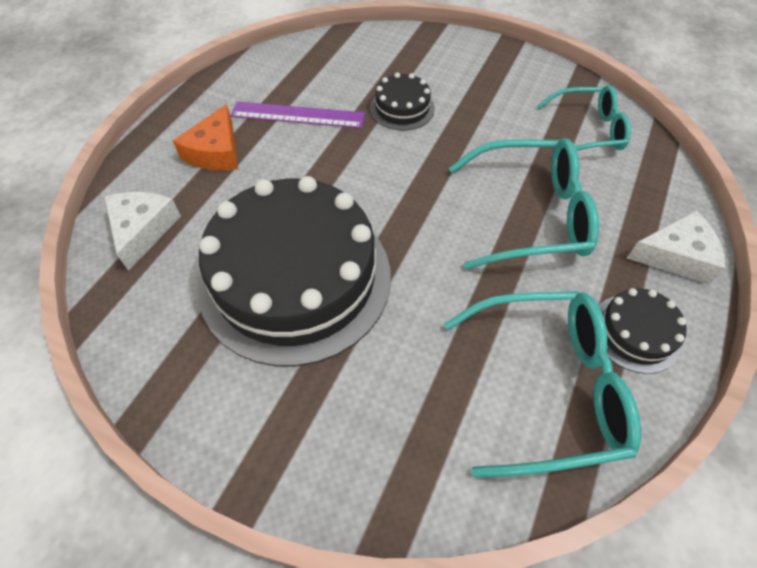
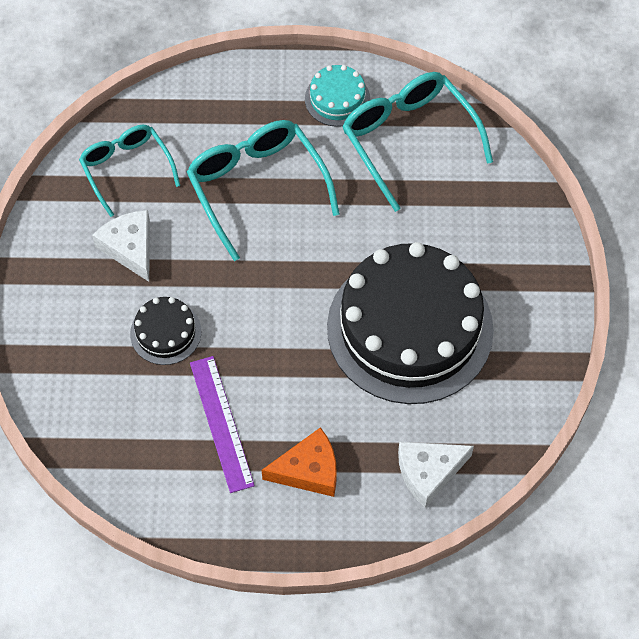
camera: 115 degrees left, 5 degrees up
black cake [599,288,687,374] -> turquoise cake [305,65,370,127]
white cheese [627,211,725,284] -> white cheese moved to [92,210,150,282]

